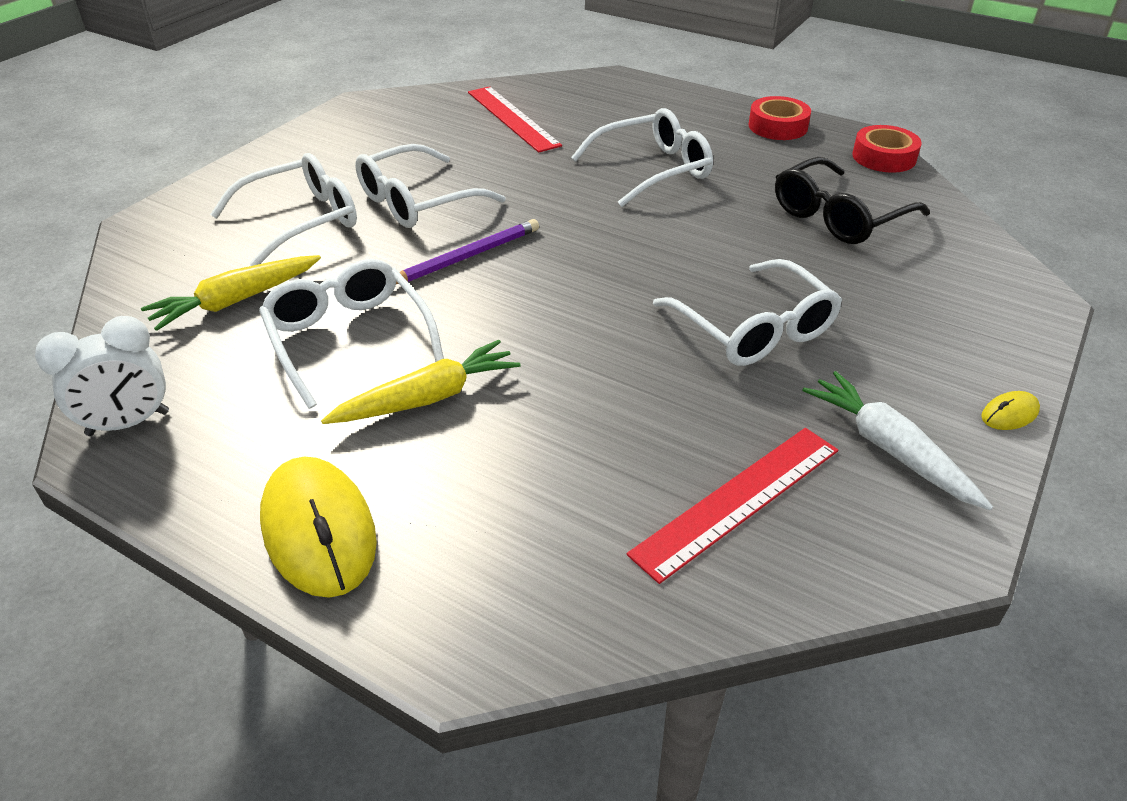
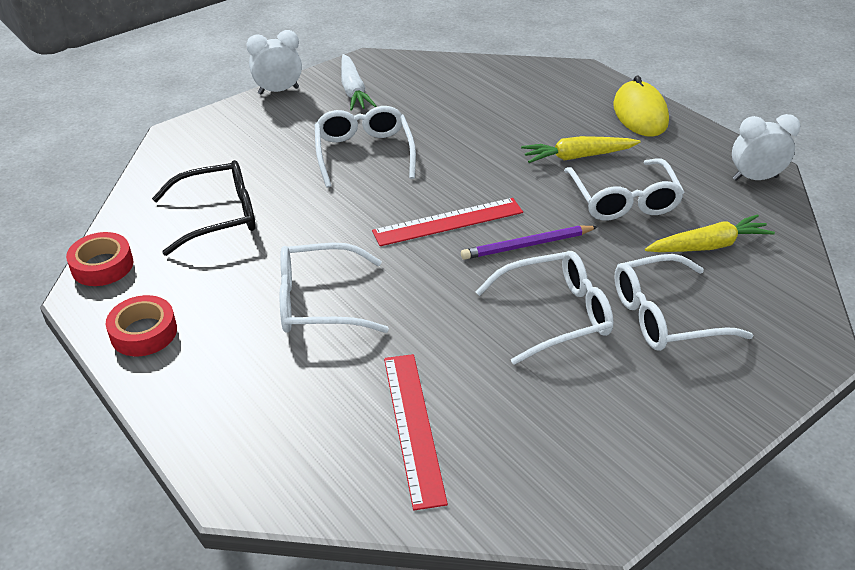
camera: 160 degrees left, 0 degrees up
red ruler [627,428,838,584] -> red ruler moved to [372,198,523,246]
yellow mouse [981,391,1040,430] -> white clock [246,30,302,95]

